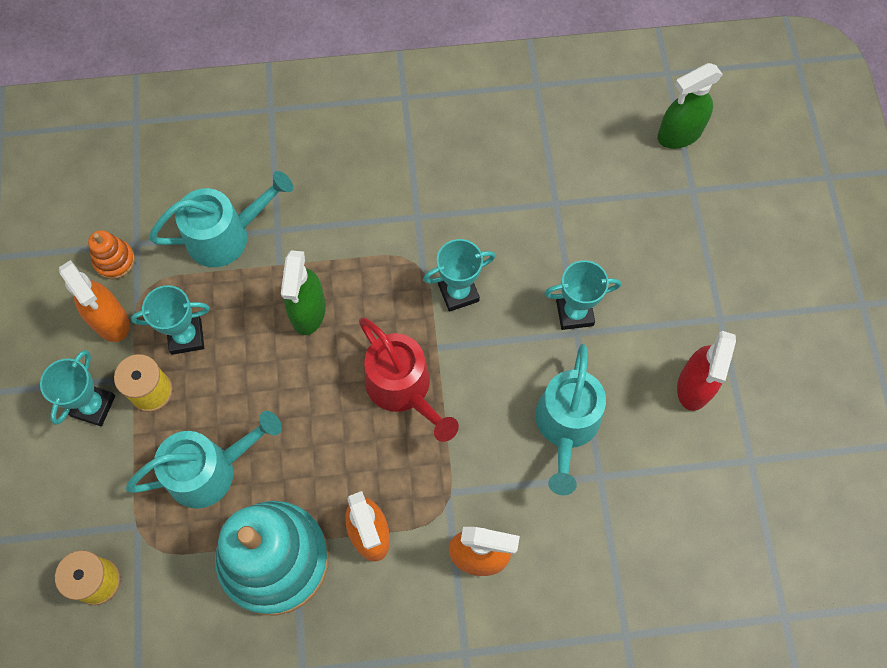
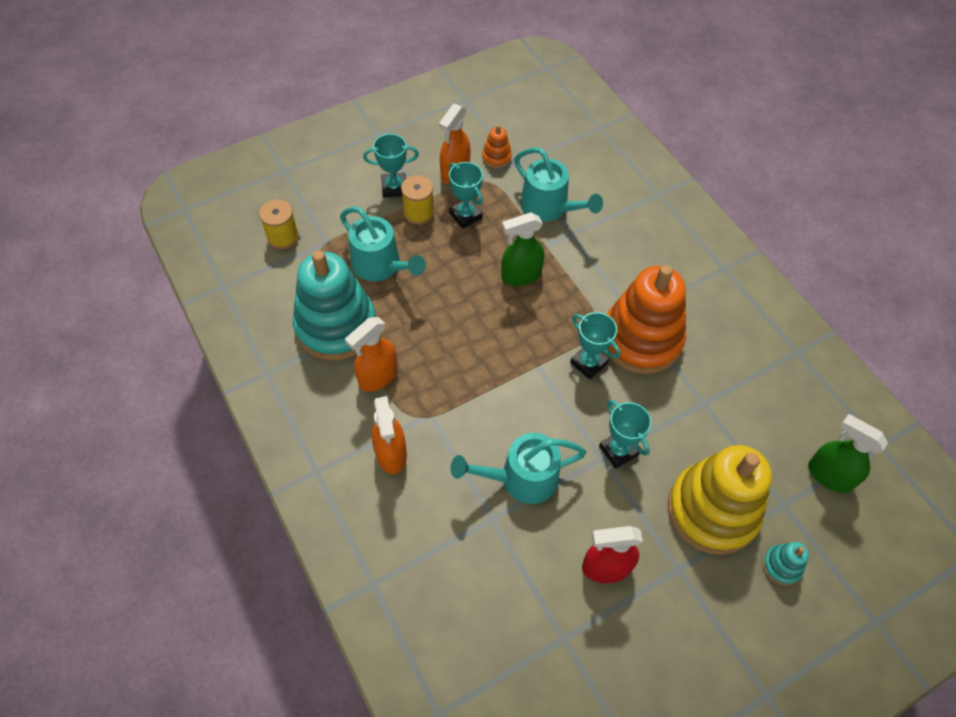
camera: 65 degrees right, 10 degrees down
red watering can [359,318,459,442] -> none
none -> orange stacking toy [607,265,686,374]
none -> yellow stacking toy [668,445,772,555]
none -> turquoise stacking toy [762,542,809,585]

